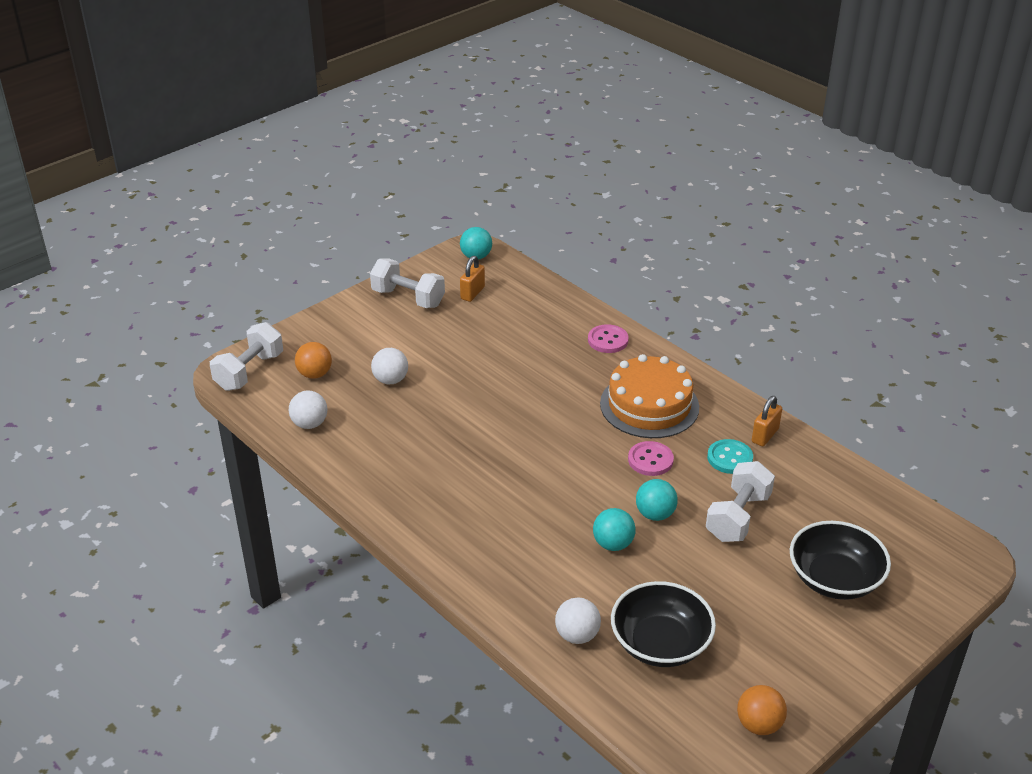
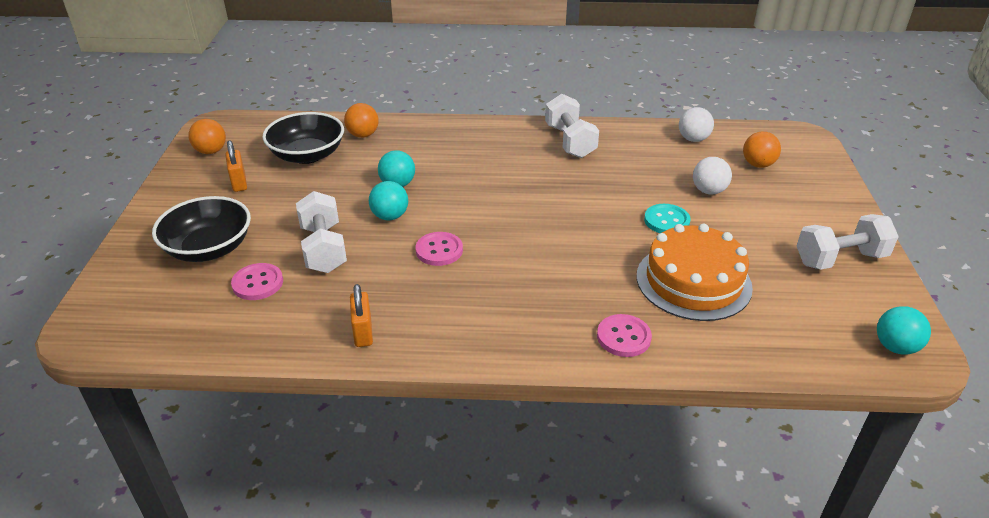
camera: 135 degrees right, 0 degrees up
white dumbbell [210,322,283,391] -> white dumbbell moved to [545,94,599,158]
orange padlock [460,256,485,302] -> orange padlock moved to [225,140,247,192]
white ball [555,597,601,644] -> orange ball [344,103,379,138]
orange cake [600,354,699,438] -> orange cake moved to [637,224,753,321]
turquoise button [707,439,753,474] -> turquoise button moved to [644,204,691,233]
none -> pink button [231,263,283,300]

